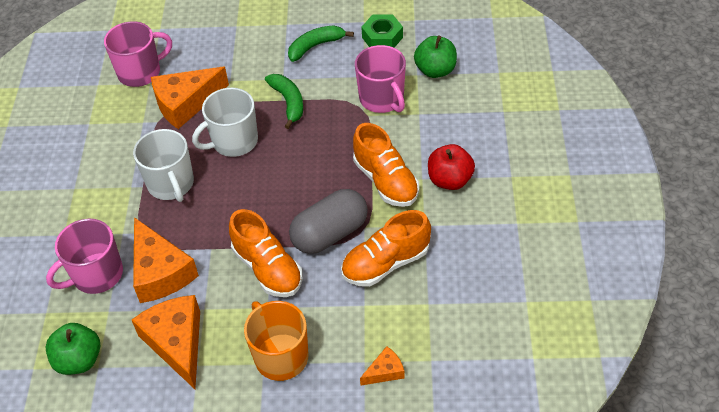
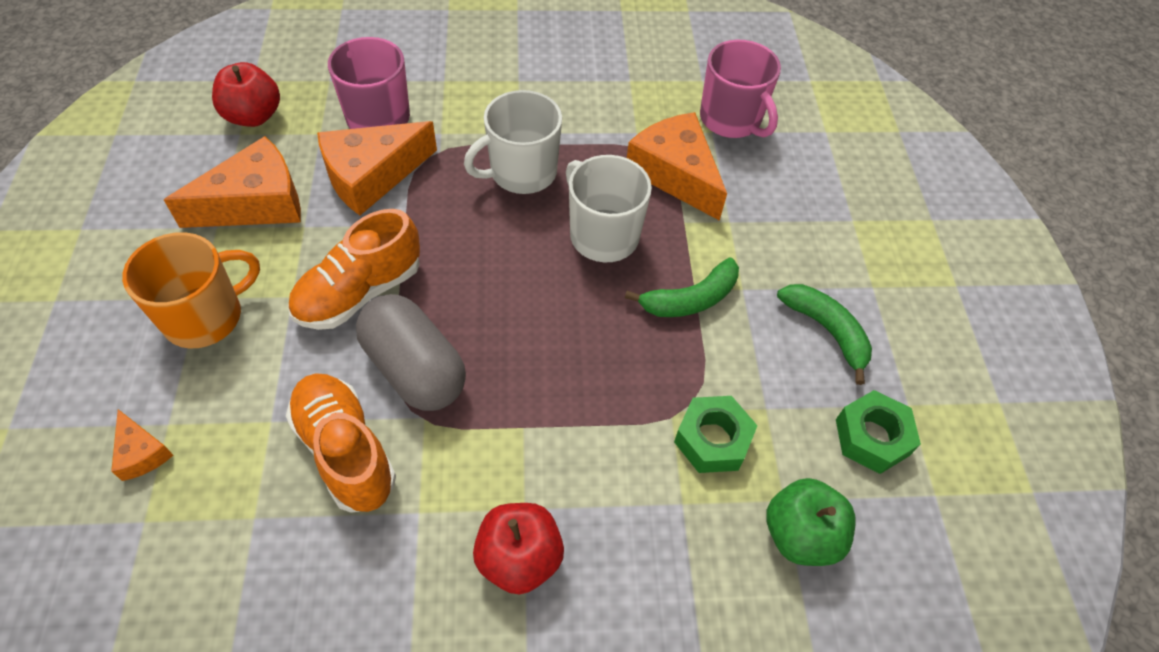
camera: 80 degrees right, 5 degrees up
green apple [45,323,100,375] -> red apple [212,62,280,127]
orange shoe [353,123,419,207] -> none
pink mug [355,45,406,113] -> green nut [674,396,758,473]

